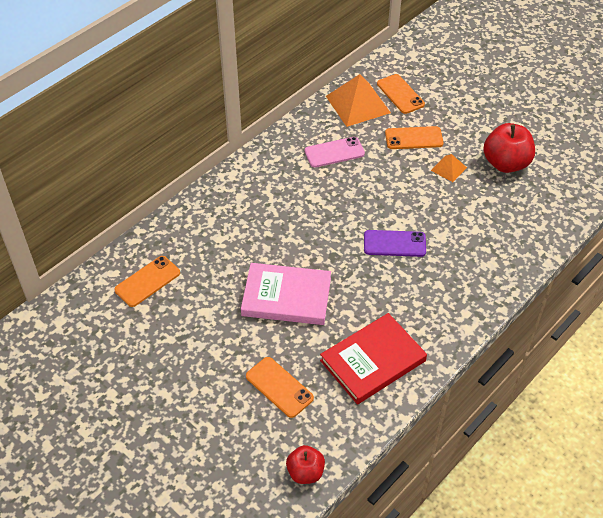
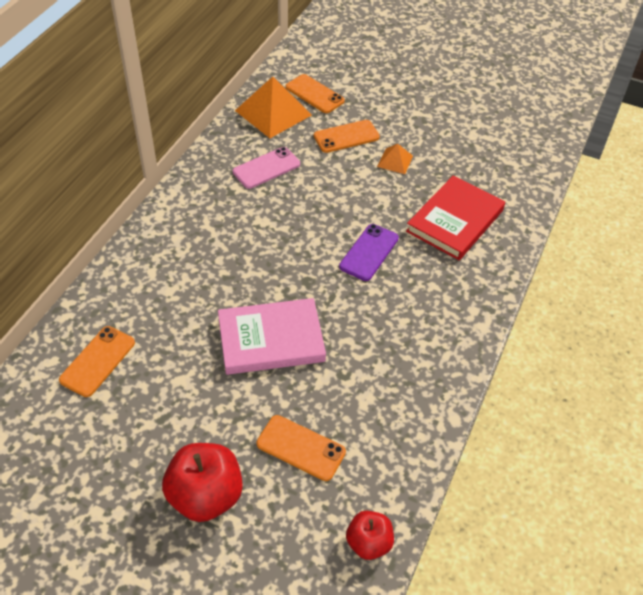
camera: 20 degrees left, 0 degrees up
red book [320,313,427,404] -> red book moved to [406,175,505,260]
purple phone [364,230,426,257] -> purple phone turned 45 degrees counterclockwise [339,224,399,281]
red apple [483,123,535,173] -> red apple moved to [162,443,243,522]

